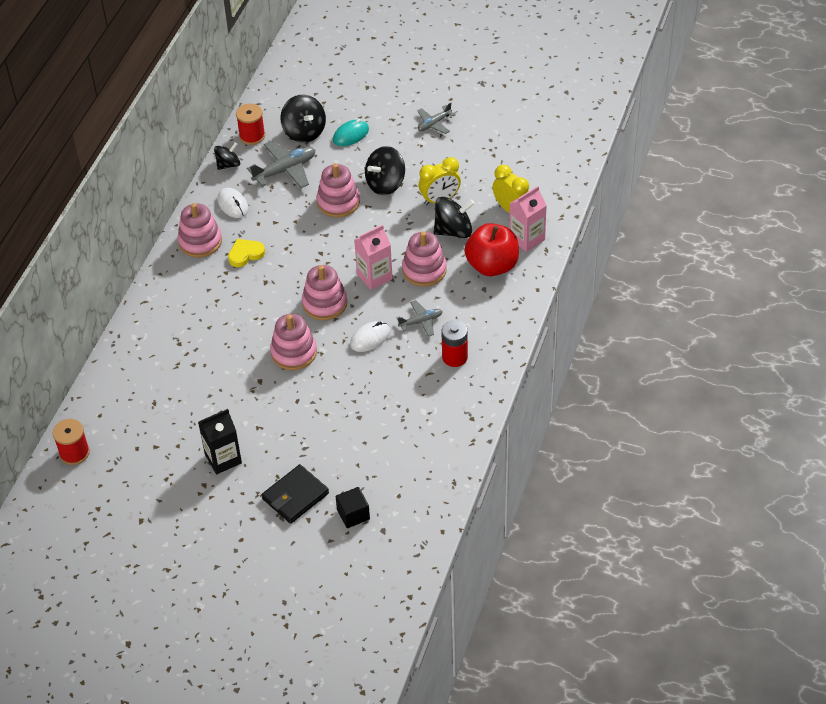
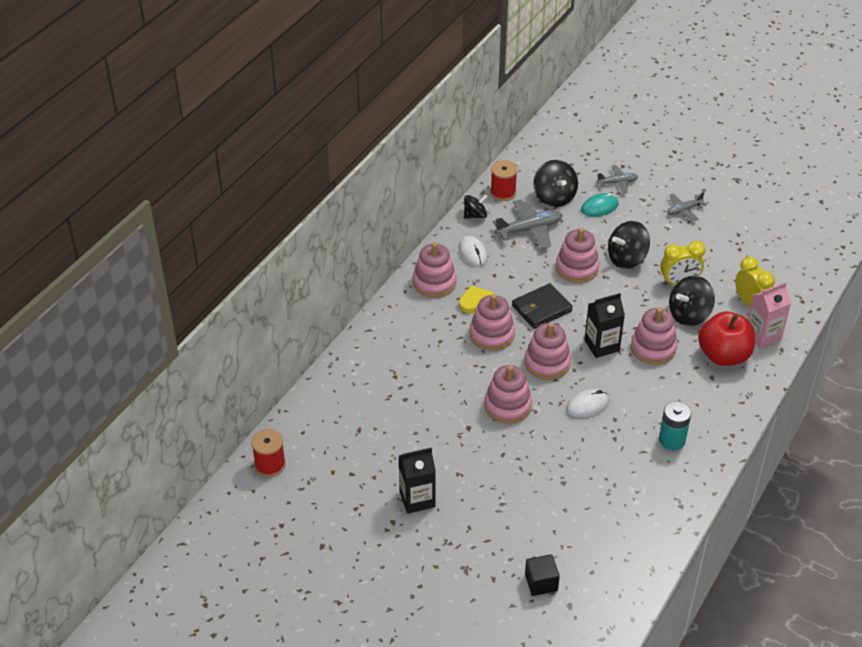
camera: 10 degrees right, 5 degrees down
black wallet [262,464,329,524] -> black wallet moved to [512,283,573,329]
pink carton [354,225,393,290] -> black carton [584,293,625,358]
grey plane [397,300,443,337] -> grey plane moved to [597,165,638,194]
black spinning top [434,197,475,238] -> black spinning top turned 150 degrees clockwise [669,276,715,326]
red battery [441,320,468,367] -> turquoise battery [659,401,691,450]
none -> pink stacking toy [470,294,515,351]

